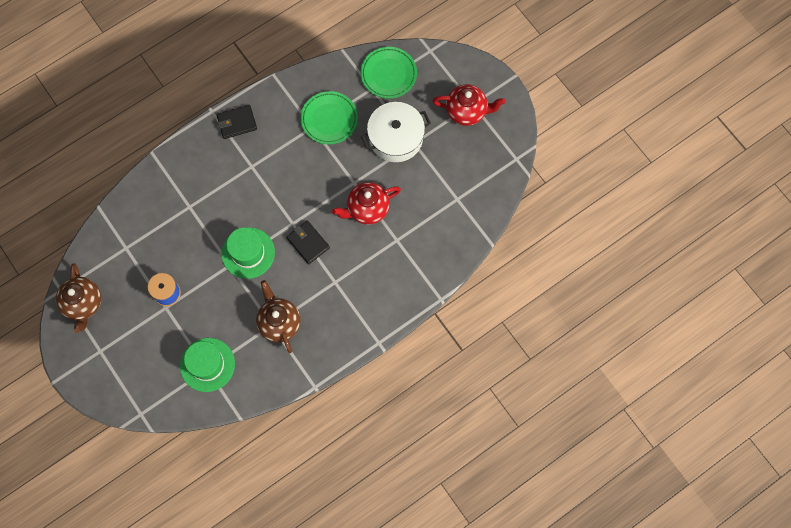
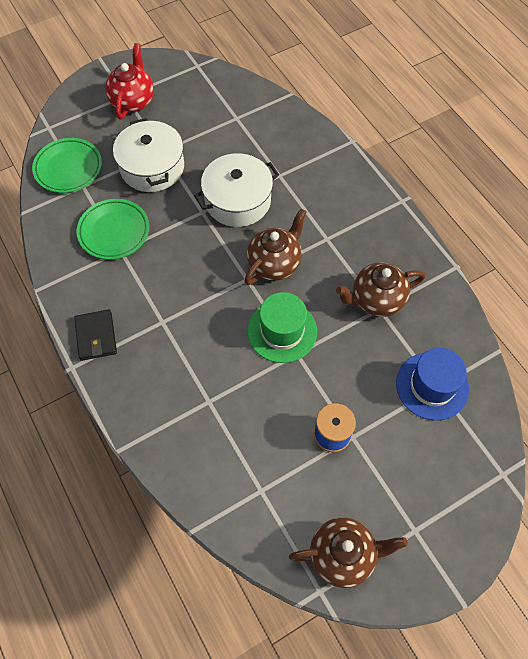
camera: 85 degrees left, 10 degrees down
green hat [180,338,235,392] -> blue hat [396,348,469,421]
black wallet [286,221,330,264] -> brown teapot [245,209,306,285]
red teapot [332,182,401,225] -> white pot [194,153,279,227]

